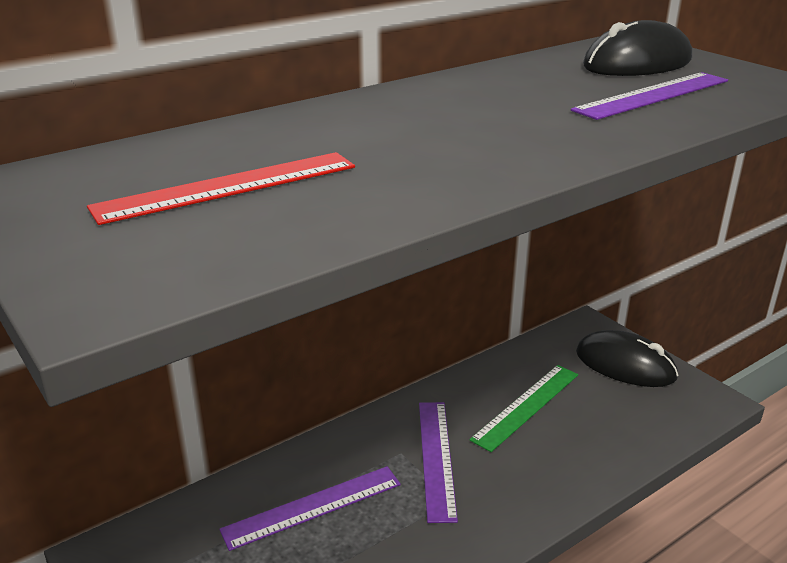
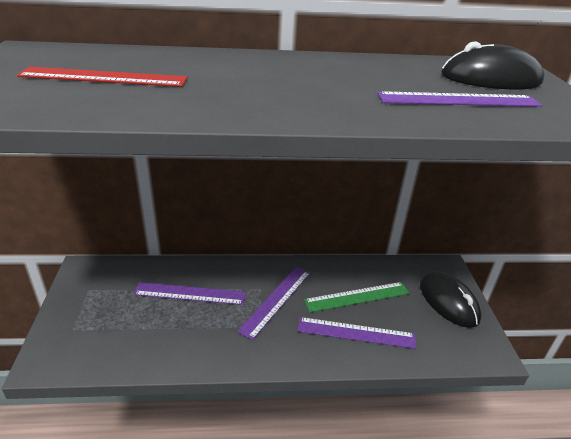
camera: 30 degrees right, 5 degrees up
none -> purple ruler [297,317,416,349]

